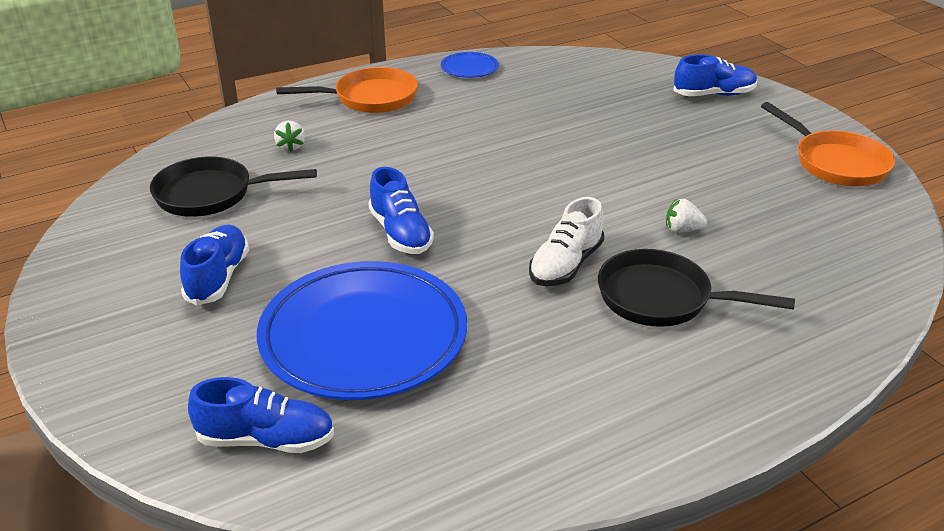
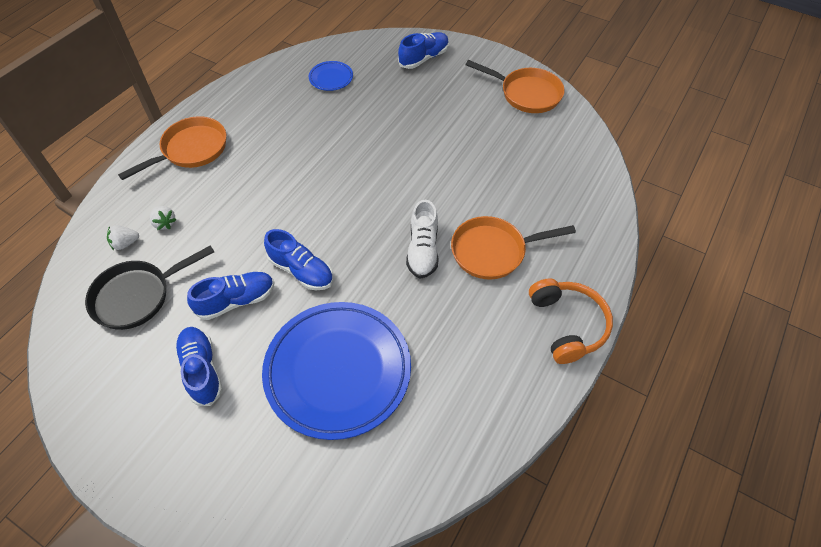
camera: 30 degrees left, 20 degrees up
blue shoe [188,377,334,453] -> blue shoe moved to [187,272,274,320]
blue plate [441,52,499,78] -> blue plate moved to [309,61,353,91]
black pan [598,249,795,327] -> orange pan [451,216,576,280]
white strawberry [666,199,707,233] -> white strawberry moved to [107,225,139,250]
none -> orange headphones [529,278,613,364]

